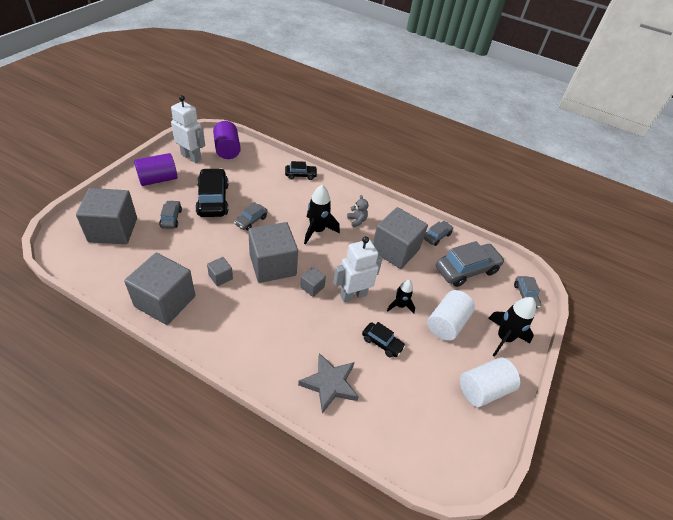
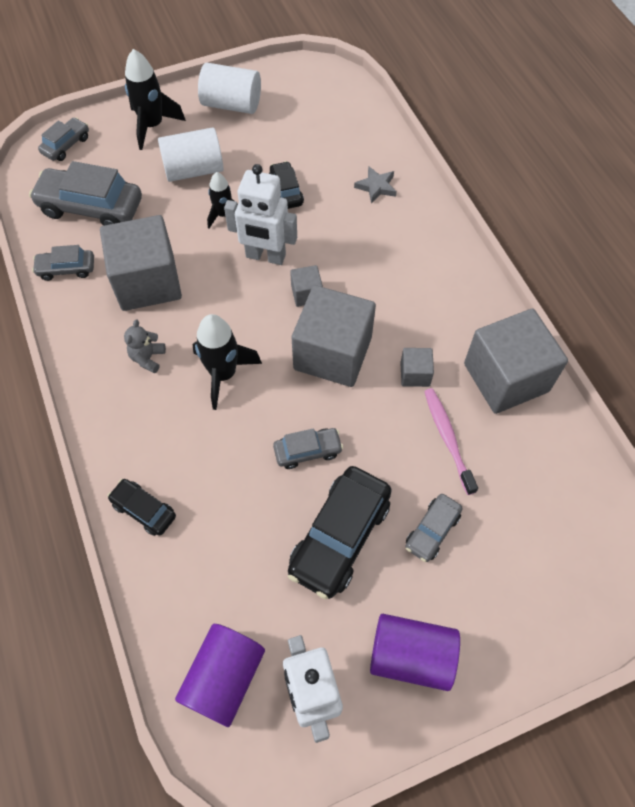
camera: 135 degrees left, 15 degrees up
grey cube [76,188,137,244] -> none
grey star [298,353,359,414] -> grey star [354,166,397,204], size x0.60
none -> pink toothbrush [424,388,478,495]

